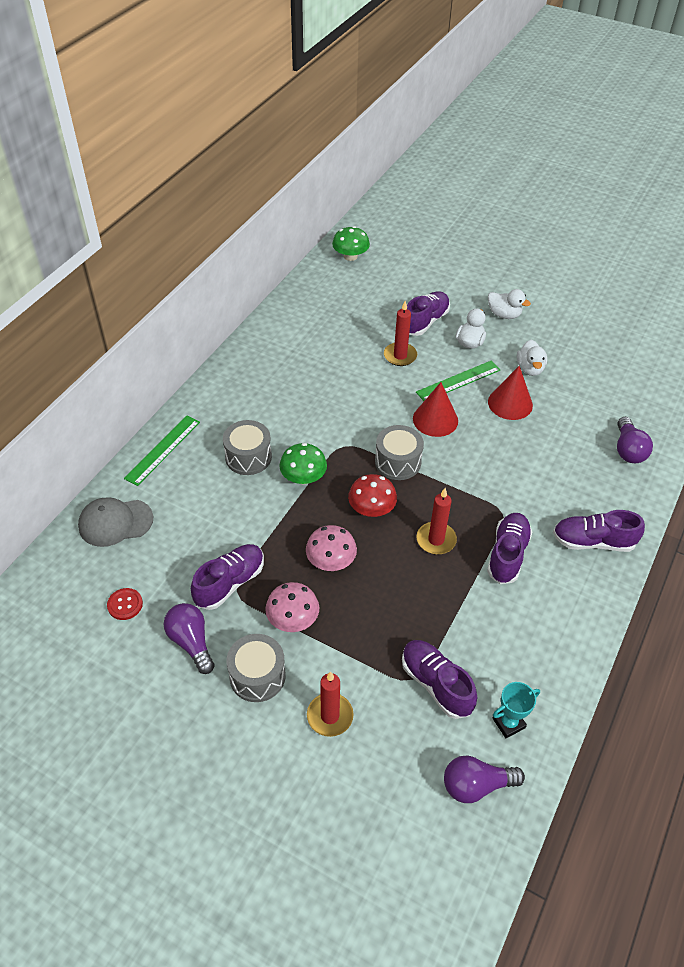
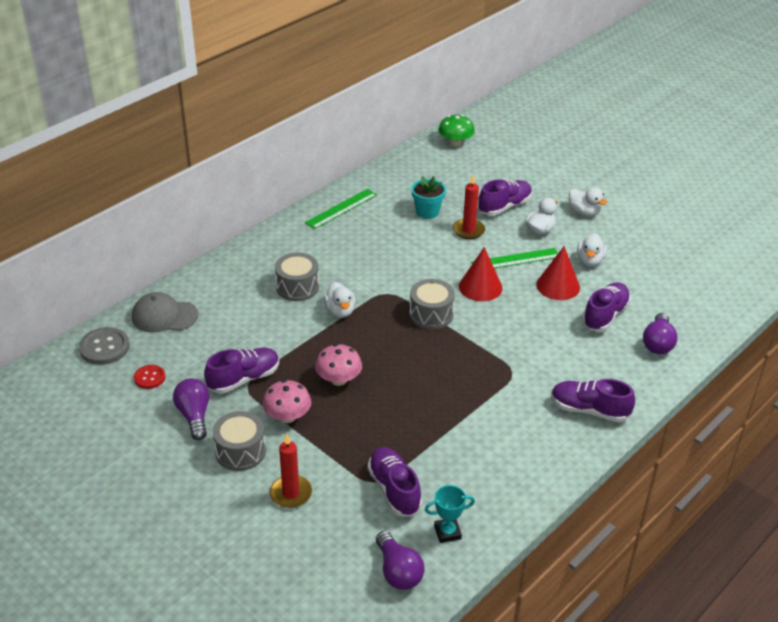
camera: 15 degrees right, 10 degrees down
green ruler [124,416,200,486] -> green ruler moved to [305,189,377,229]
green mushroom [280,443,327,484] -> white duck [324,282,355,318]
red mushroom [348,474,397,517] -> none
red candle [416,488,457,554] -> none
purple light bulb [444,755,525,803] -> purple light bulb turned 120 degrees counterclockwise [376,531,425,590]
purple shoe [487,513,532,584] -> purple shoe moved to [582,283,631,331]
none -> grey button [79,327,130,365]
none -> turquoise flower pot [411,176,446,219]

